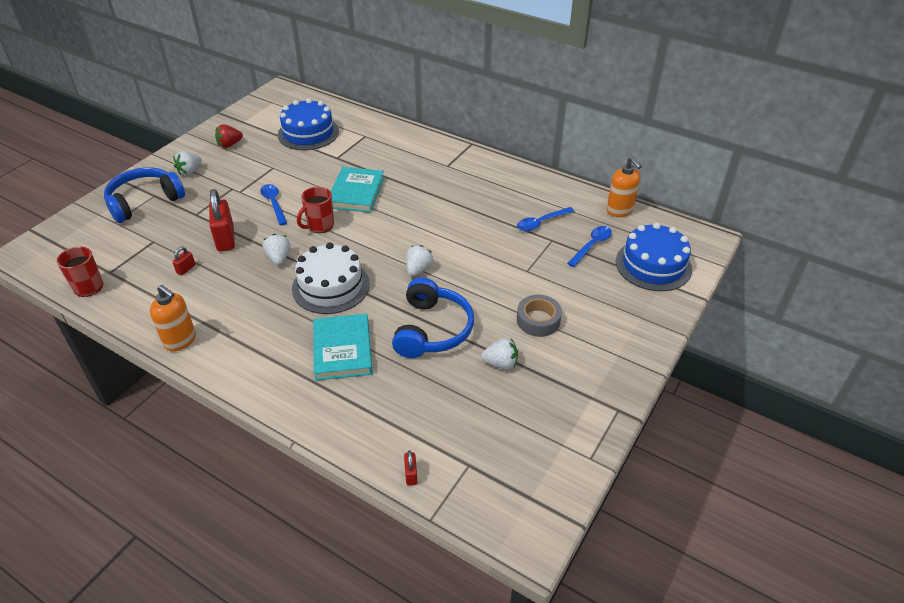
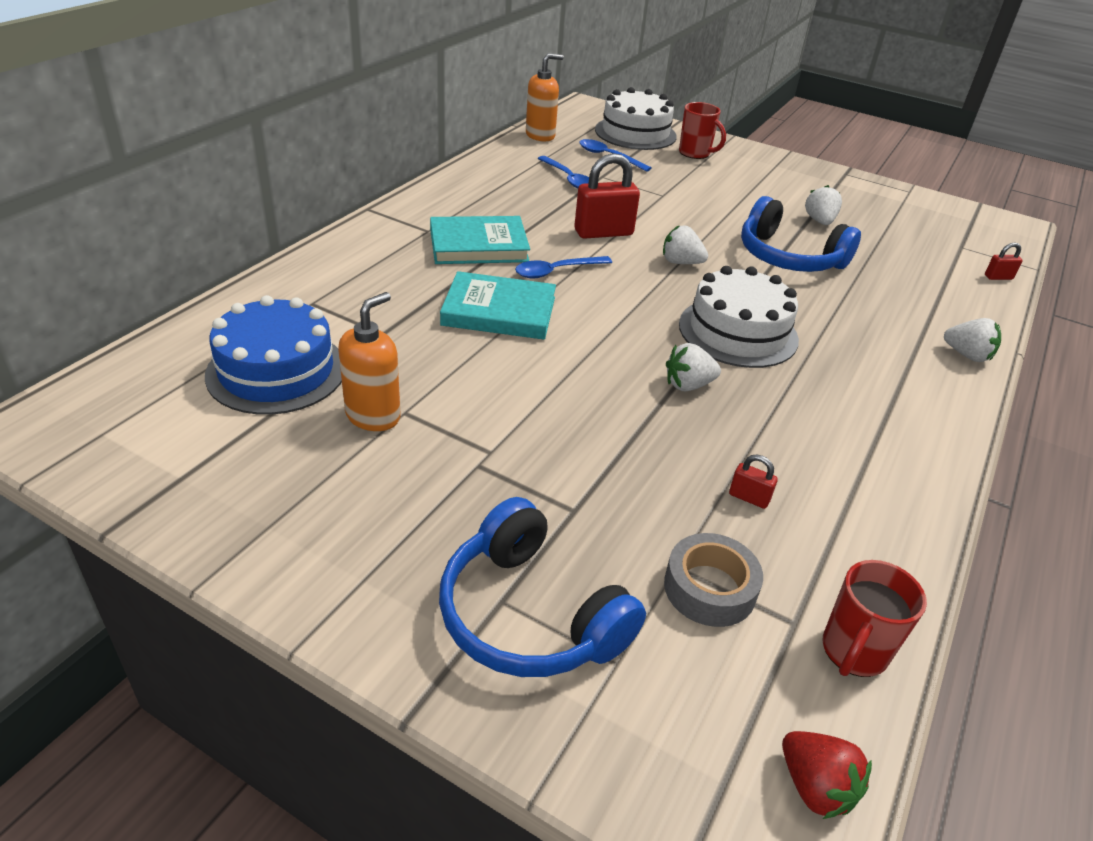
camera: 95 degrees left, 5 degrees down
orange soap dispenser [150,285,196,352] -> orange soap dispenser moved to [338,292,401,431]
white strawberry [173,151,202,175] -> white strawberry moved to [944,318,1001,362]
red padlock [209,189,235,251] -> red padlock moved to [574,153,640,239]
red strawberry [215,124,243,148] -> red strawberry moved to [782,731,872,819]
blue spoon [260,184,287,225] -> blue spoon moved to [515,256,612,279]
red mug [297,187,334,233] -> red mug moved to [679,102,726,159]
turquoise book [313,314,373,381] -> turquoise book moved to [430,216,530,264]
blue headphones [392,277,474,358] -> blue headphones turned 150 degrees counterclockwise [741,196,861,272]
grey tape [517,295,562,337] -> grey tape moved to [664,533,763,627]
blue cake [616,223,692,291] -> white cake [595,87,677,150]

